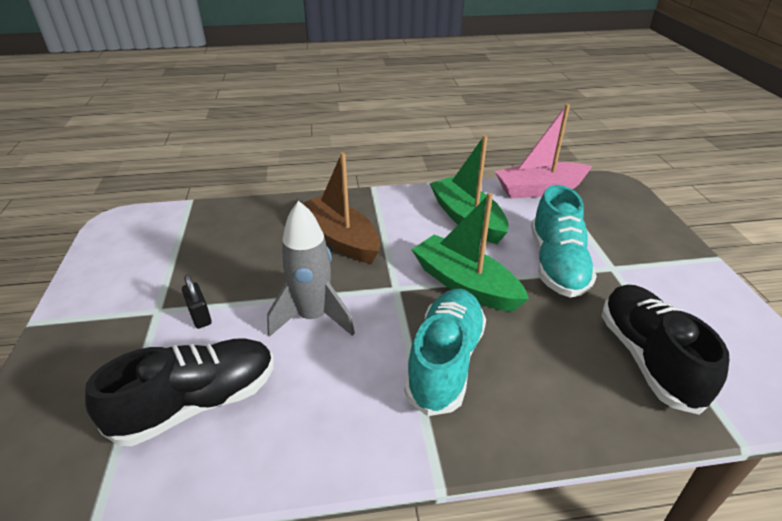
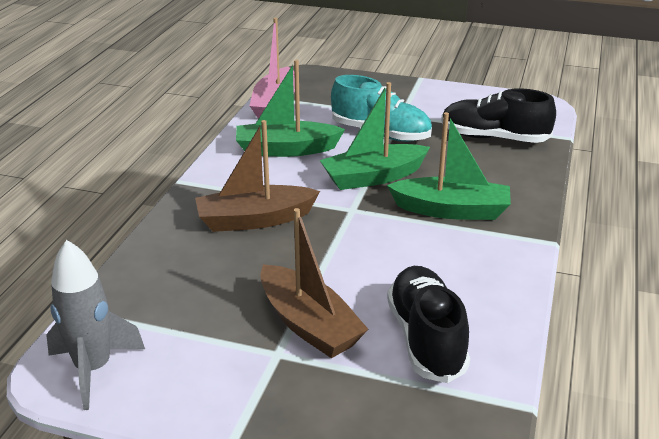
camera: 65 degrees left, 5 degrees down
black padlock [182,275,212,329] -> brown boat [260,208,369,358]
grey rocket [267,201,355,337] -> grey rocket moved to [46,240,145,410]
turquoise shoe [404,289,486,416] -> green boat [387,112,511,220]

